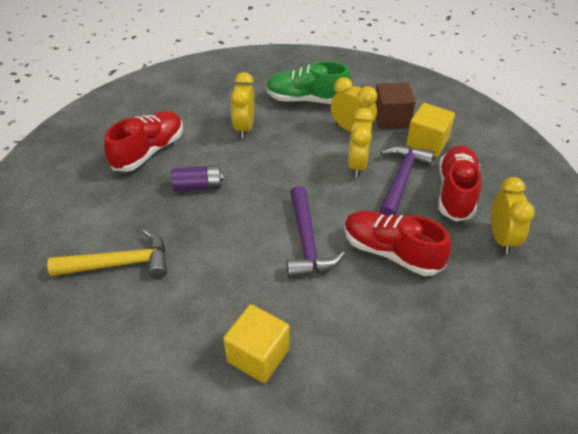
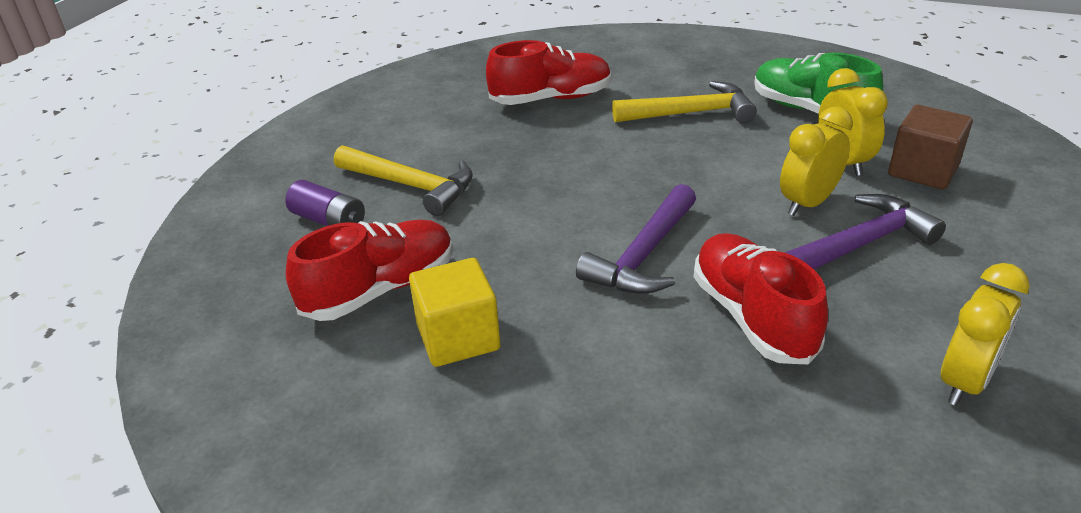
camera: 40 degrees right, 10 degrees down
purple battery [171,165,224,191] -> purple battery moved to [285,180,365,226]
yellow clock [230,72,255,138] -> yellow hammer [612,81,757,123]
yellow cube [406,103,455,157] -> none
red shoe [438,145,481,222] -> red shoe moved to [286,220,453,321]

